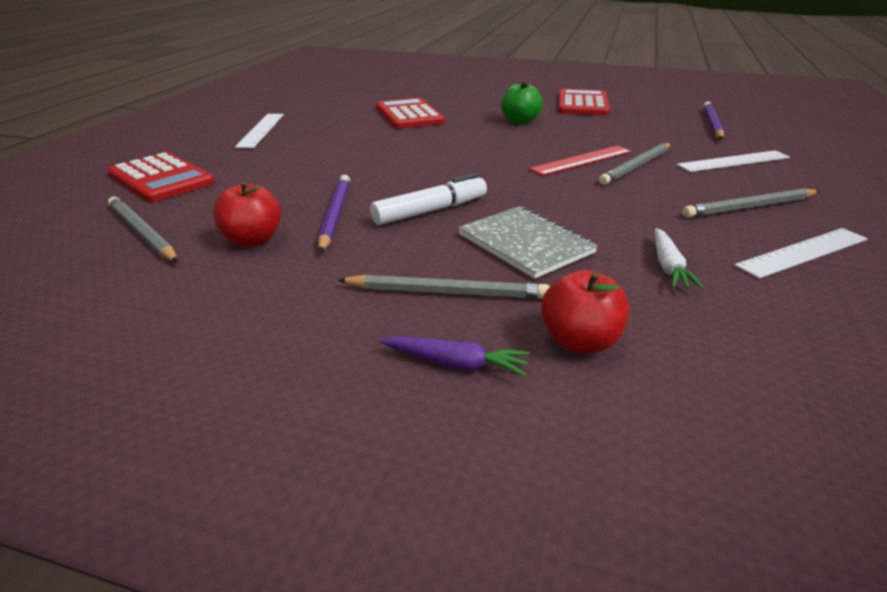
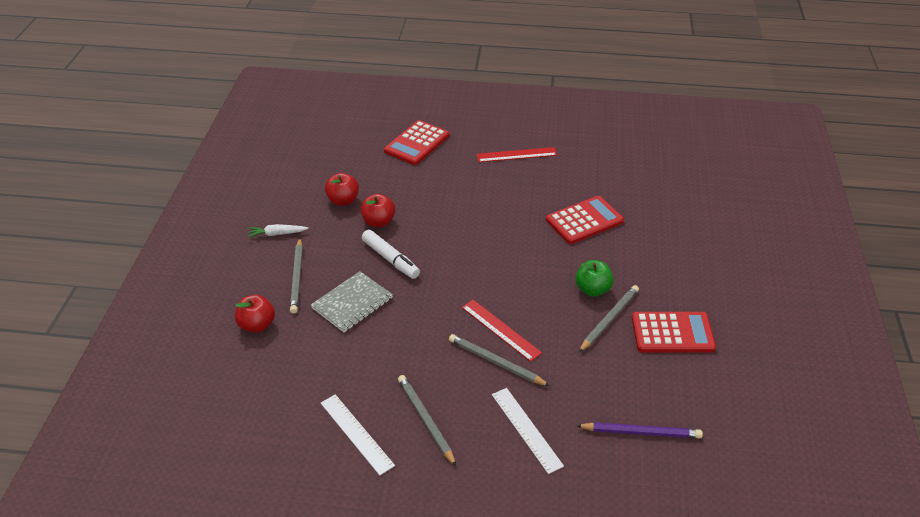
camera: 80 degrees right, 10 degrees up
grey pencil [108,196,178,262] -> grey pencil moved to [579,285,639,352]
white ruler [235,114,284,148] -> red ruler [476,147,557,162]
purple pencil [318,175,350,253] -> red apple [361,194,395,227]
purple carrot [380,336,530,376] -> none
white carrot [655,228,704,289] -> white carrot moved to [247,224,309,237]

